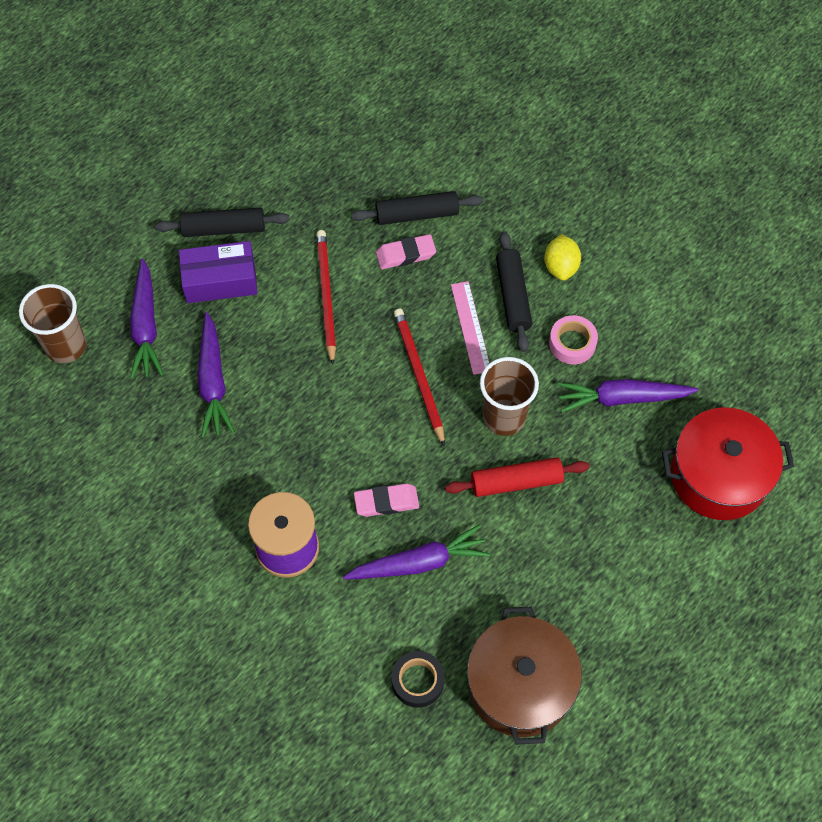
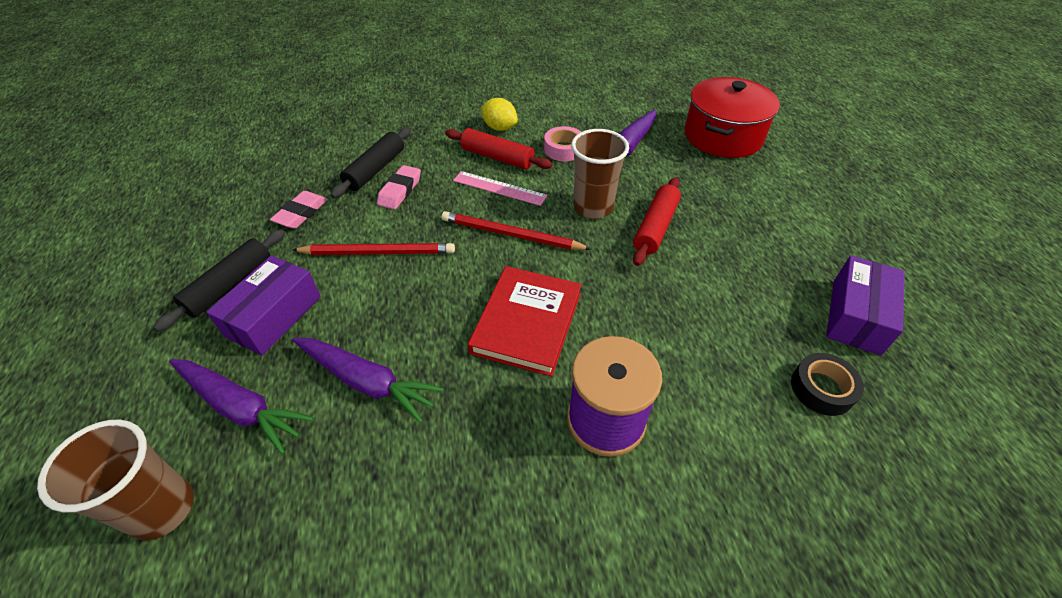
camera: 55 degrees left, 15 degrees down
red pencil [316,230,336,365] -> red pencil turned 150 degrees clockwise [293,243,455,255]
purple carrot [343,524,490,579] -> none
pink eraser [354,484,419,517] -> pink eraser moved to [270,191,328,229]
brown pot [467,606,582,745] -> purple box [826,256,905,355]
black rolling pin [496,231,532,352] -> red rolling pin [445,128,552,169]
none -> red book [468,266,582,377]

